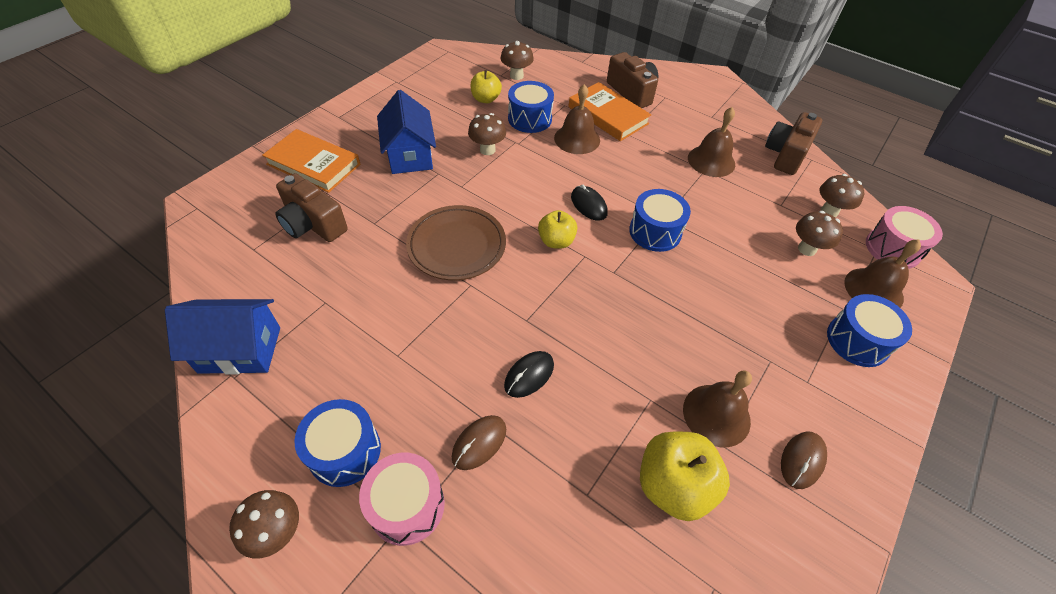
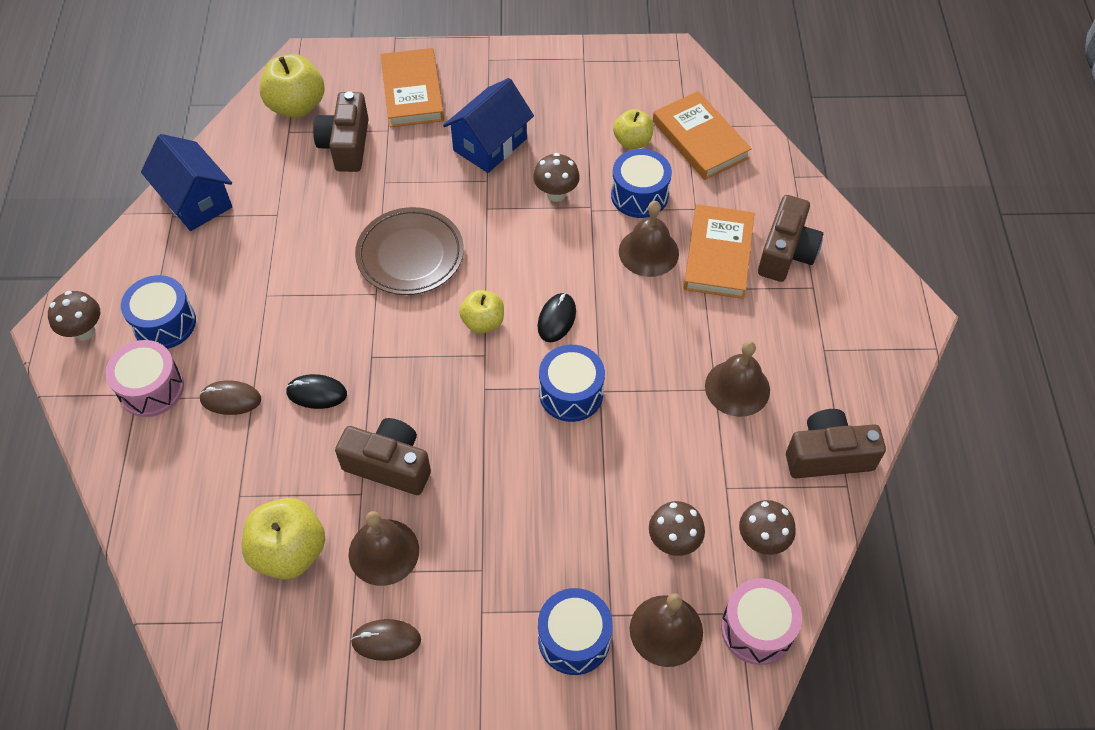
camera: 55 degrees right, 5 degrees up
brown mushroom [501,41,534,80] -> orange book [653,91,752,180]
none -> yellow apple [260,54,325,118]
none -> brown camera [335,418,431,495]

